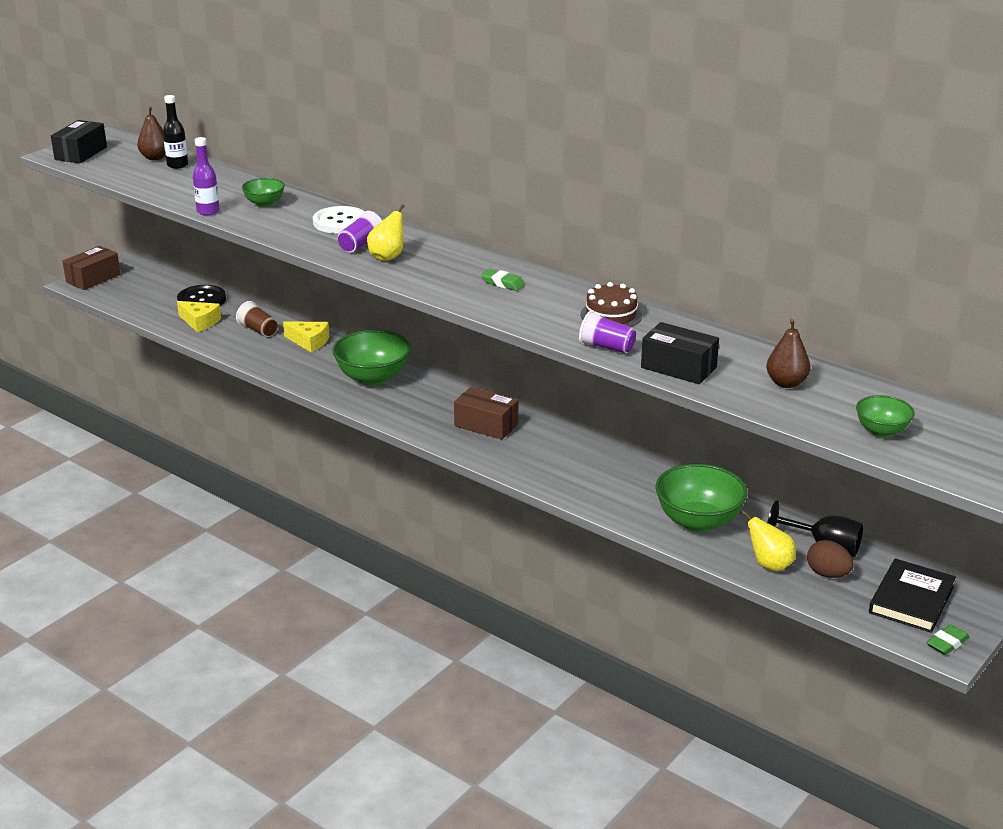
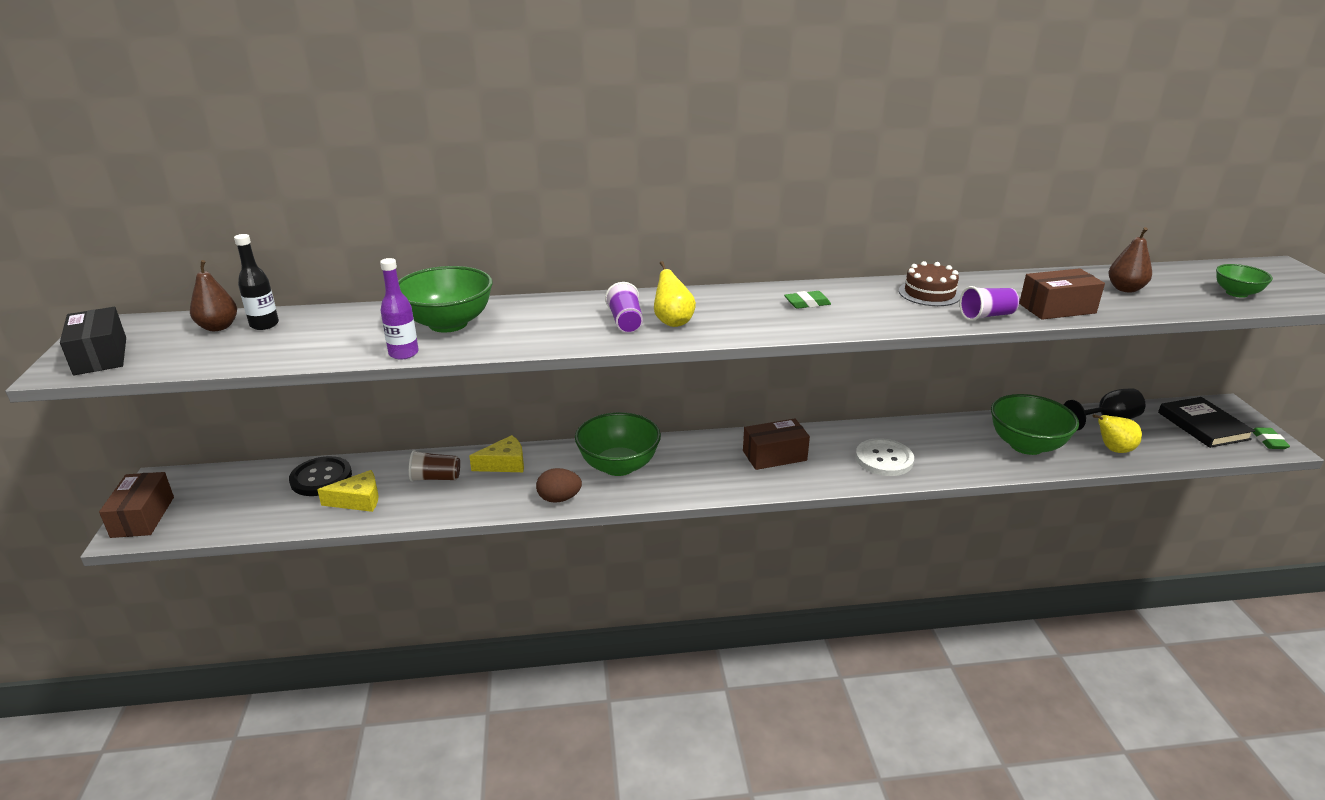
camera: 45 degrees left, 0 degrees up
green bowl [242,178,285,207] -> green bowl [398,266,493,333], size x1.83
white button [313,206,365,233] -> white button moved to [856,438,914,476]
black box [641,322,719,384] -> brown box [1019,268,1105,320]
brown egg [807,540,854,578] -> brown egg moved to [536,468,582,503]

